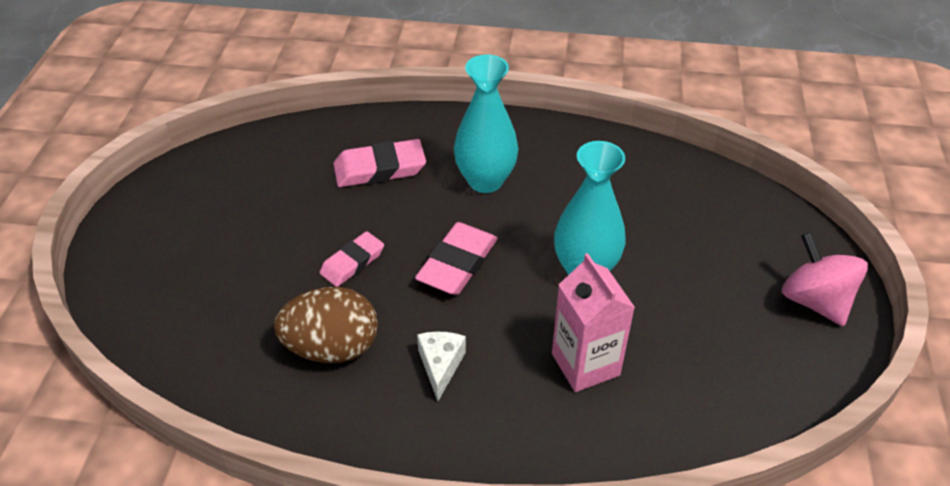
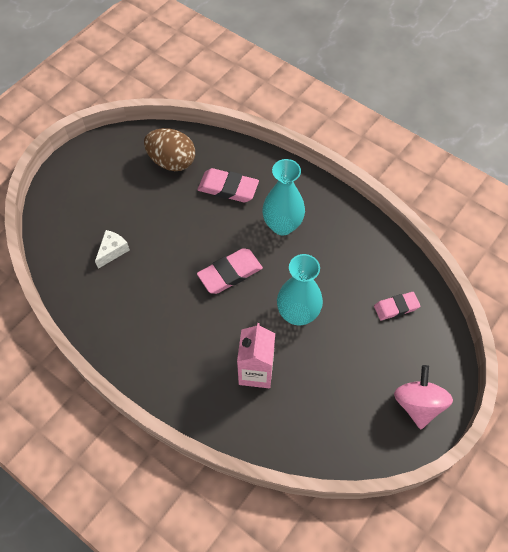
camera: 30 degrees right, 15 degrees up
brown egg [274,287,378,363] -> brown egg moved to [144,128,195,171]
pink eraser [319,231,384,287] -> pink eraser moved to [374,292,420,320]
white cheese [417,332,466,401] -> white cheese moved to [95,230,130,269]

